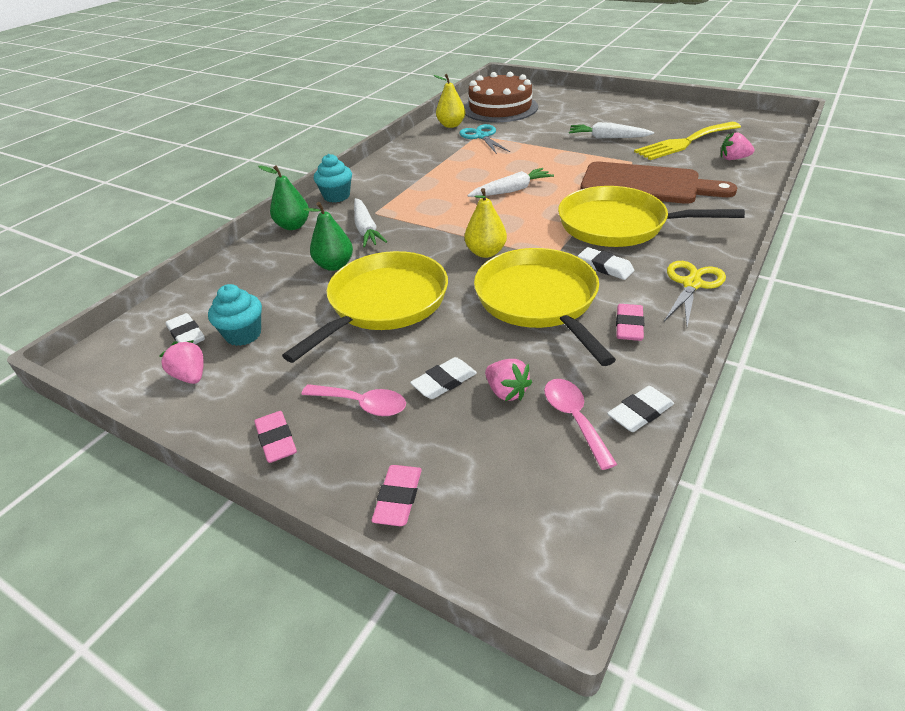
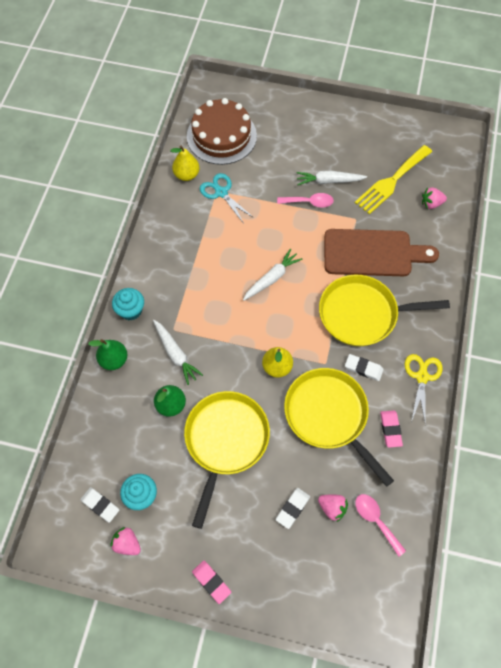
camera: 20 degrees left, 25 degrees up
pink spoon [301,384,406,416] -> pink spoon moved to [277,193,334,208]
pink eraser [372,465,422,526] -> none
white eraser [607,386,674,432] -> none

